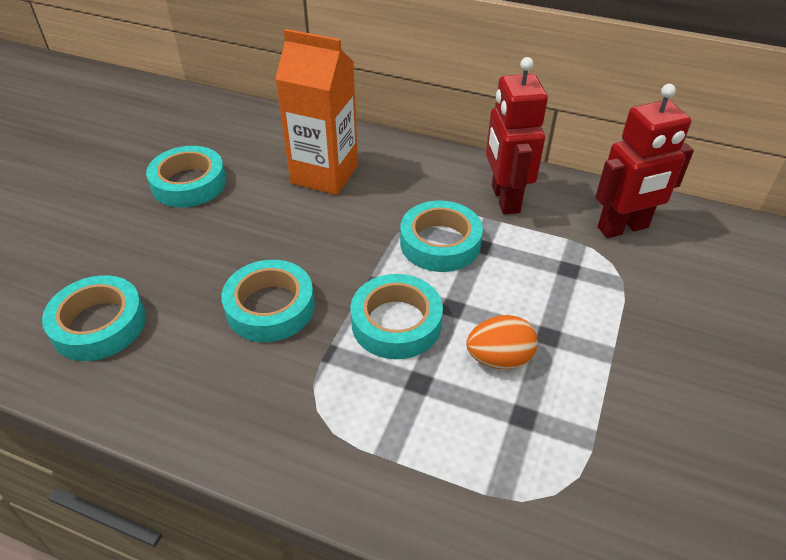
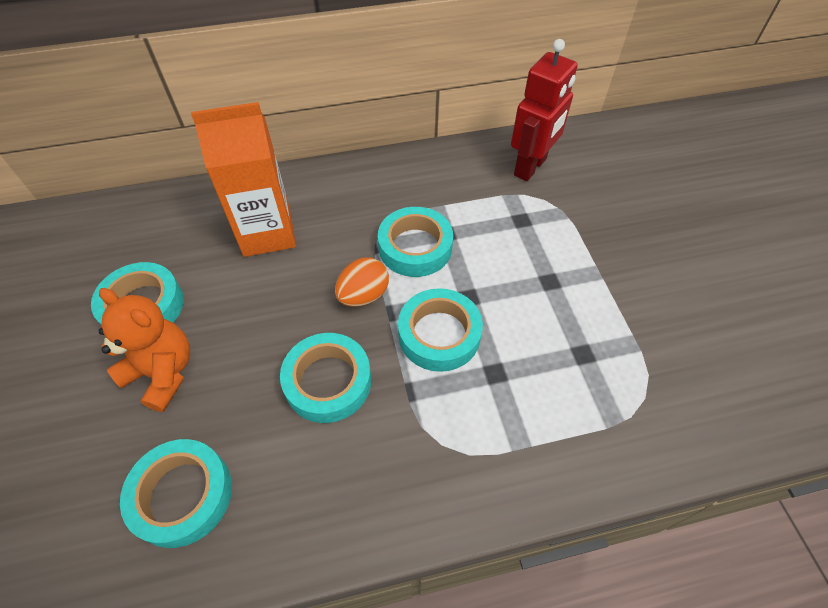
camera: 35 degrees left, 10 degrees up
orange egg [466,315,538,369] -> orange egg moved to [335,258,389,307]
red robot [486,57,548,215] -> none
none -> orange teddy bear [99,288,190,412]

